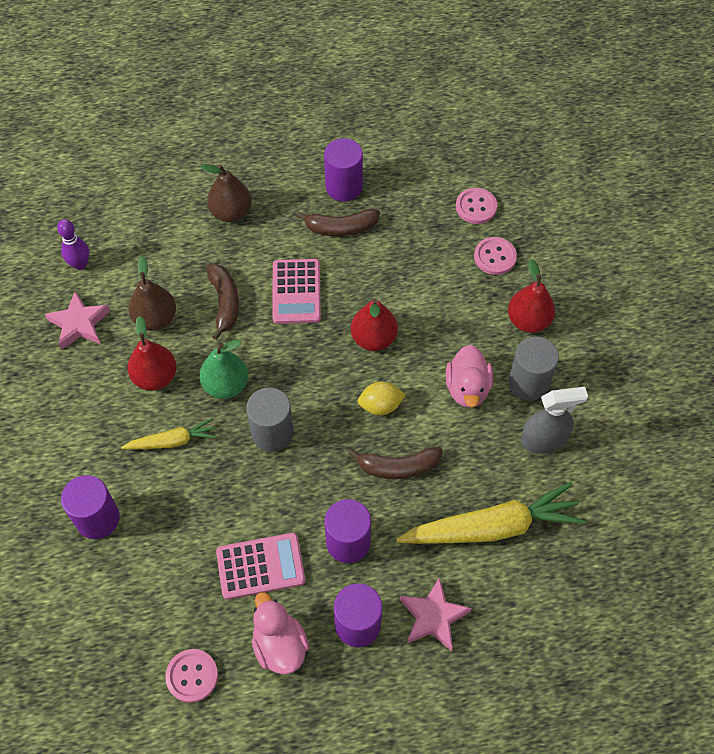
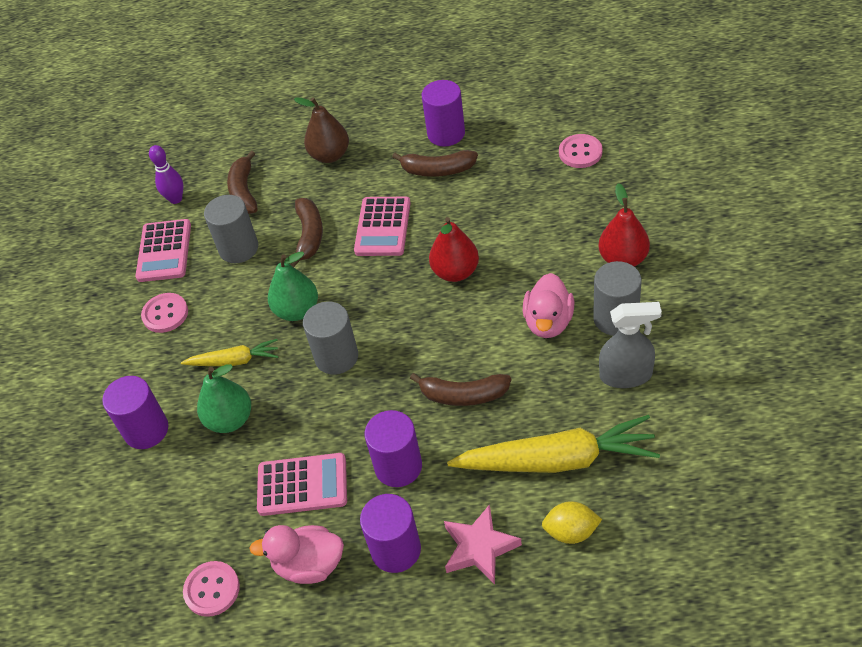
camera: 15 degrees right, 10 degrees down
pink star [45,291,110,350] -> pink calculator [136,219,191,282]
red pear [127,316,177,391] -> none
brown pear [129,256,176,331] -> grey cylinder [204,195,258,263]
pink duck [252,592,309,674] -> pink duck turned 75 degrees counterclockwise [249,525,344,584]
yellow lemon [358,381,406,415] -> yellow lemon moved to [542,501,602,544]
pink button [474,237,517,275] -> pink button moved to [141,293,188,333]
none -> green pear [197,364,251,433]
none -> brown banana [227,151,258,214]

